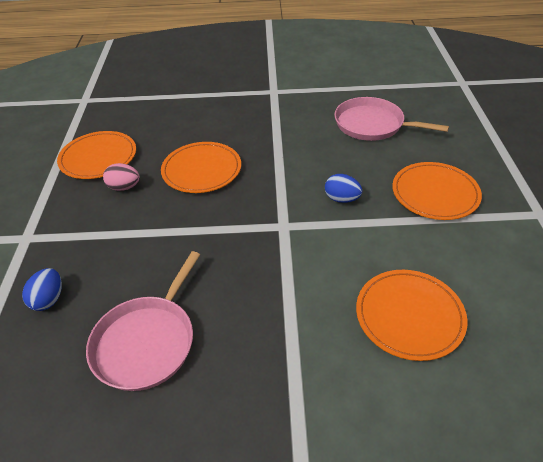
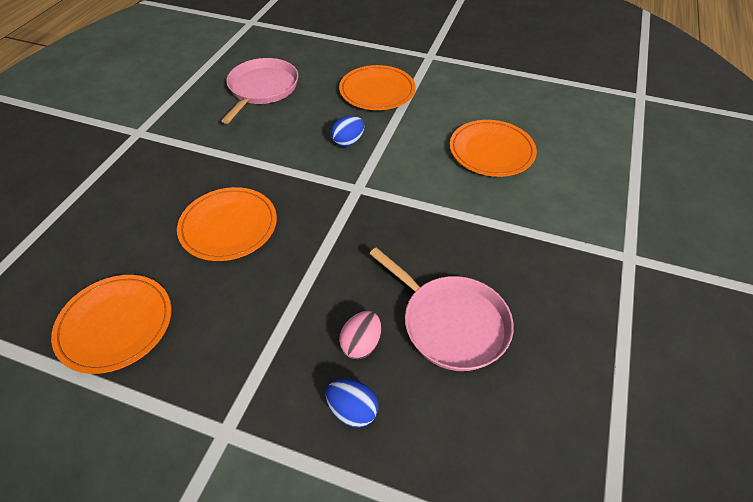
camera: 70 degrees left, 5 degrees up
pink egg [103,163,140,191] -> pink egg moved to [339,311,381,359]
pink pan [334,97,449,141] -> pink pan turned 150 degrees clockwise [221,58,298,124]

